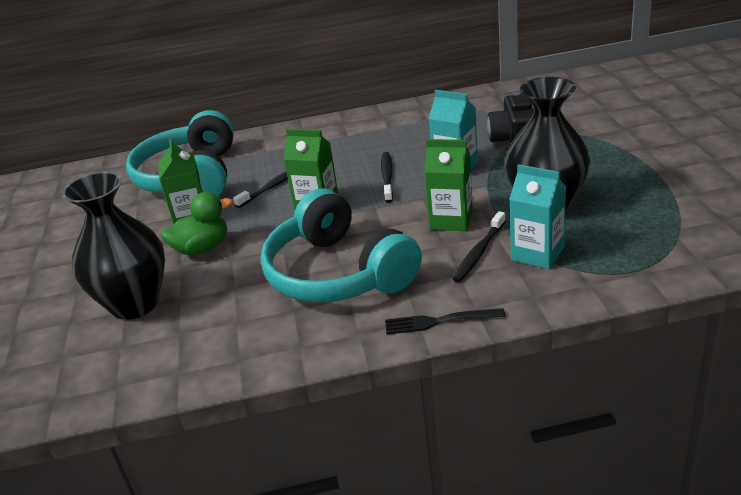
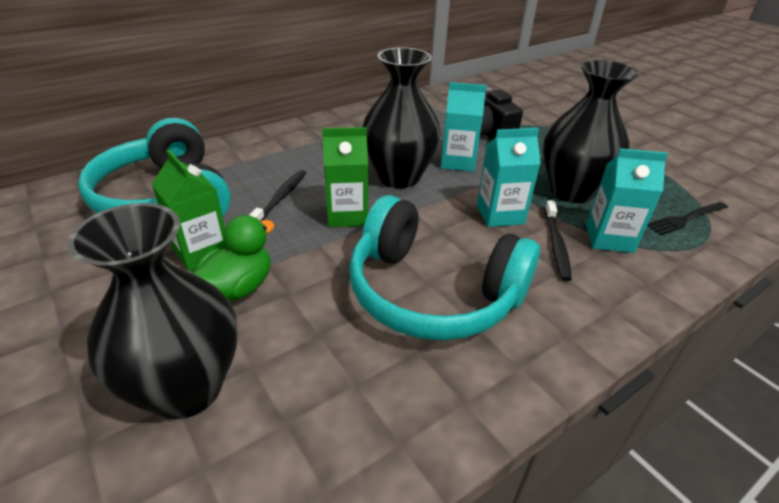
camera: 30 degrees left, 5 degrees up
black toothbrush [381,152,393,203] -> black vase [362,47,441,188]
black fork [385,308,505,335] -> black fork moved to [647,202,728,235]
green carton [424,139,473,231] -> turquoise carton [477,128,541,227]

